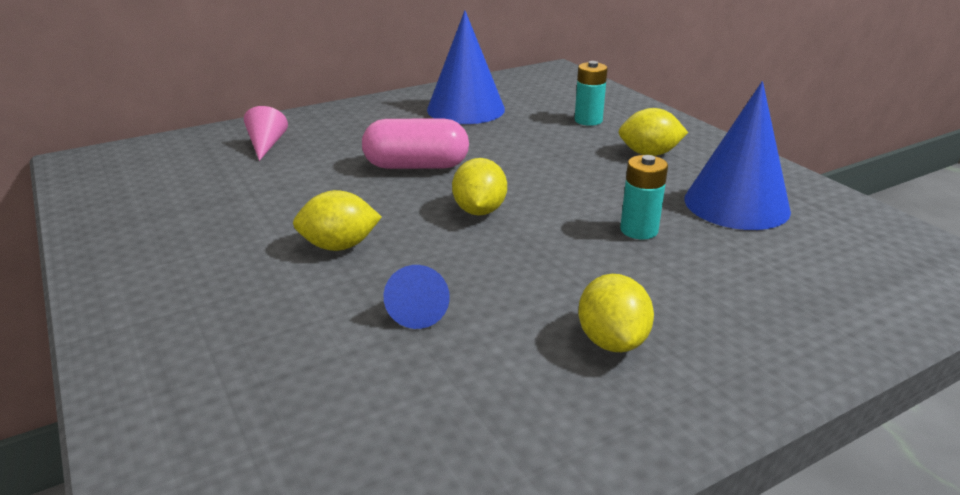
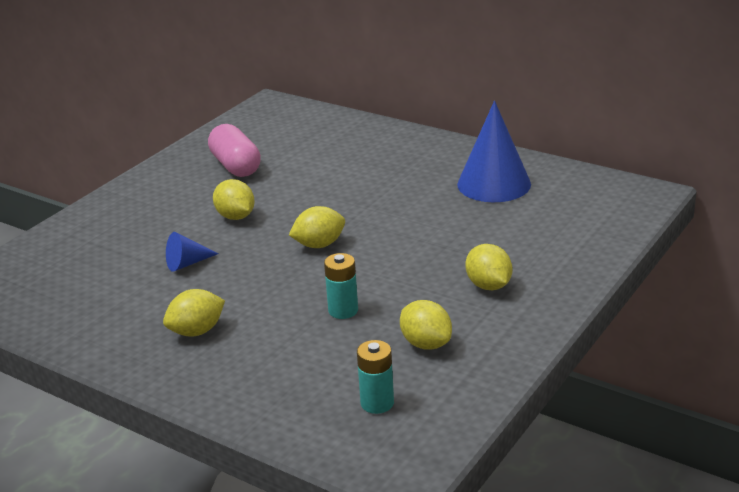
camera: 65 degrees right, 0 degrees up
pink cone [244,106,288,161] -> none
pink capsule [362,119,469,169] -> pink capsule moved to [208,124,261,177]
turquoise battery [575,61,608,126] -> turquoise battery moved to [357,340,394,414]
blue cone [684,81,791,230] -> yellow lemon [400,300,452,350]

